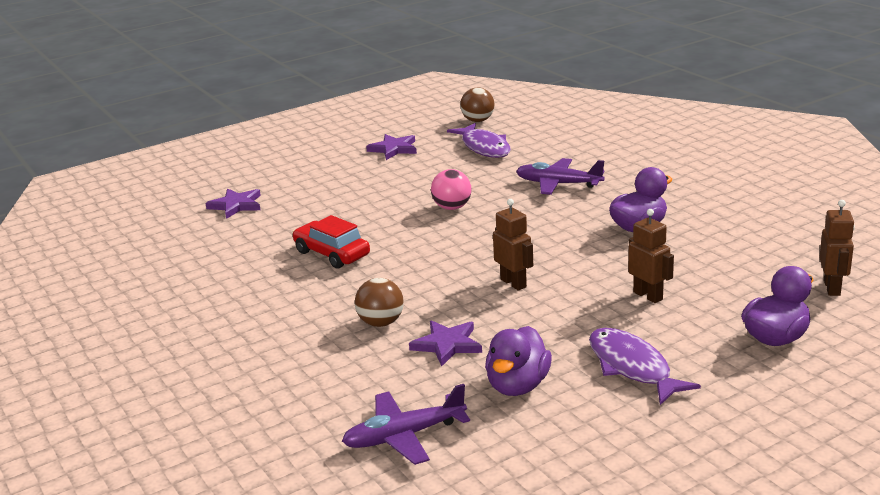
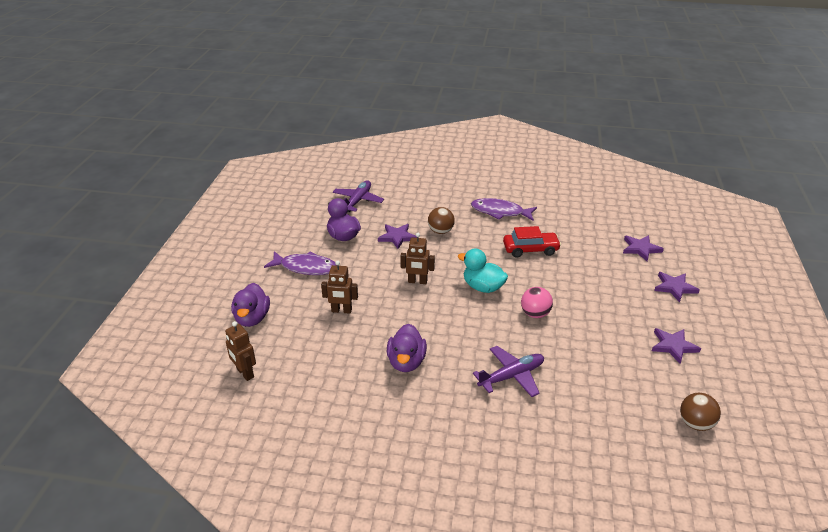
camera: 130 degrees right, 10 degrees up
purple fish [447,123,511,158] -> purple fish moved to [471,198,537,221]
none -> turquoise duck [458,249,508,293]
none -> purple star [654,272,700,302]

